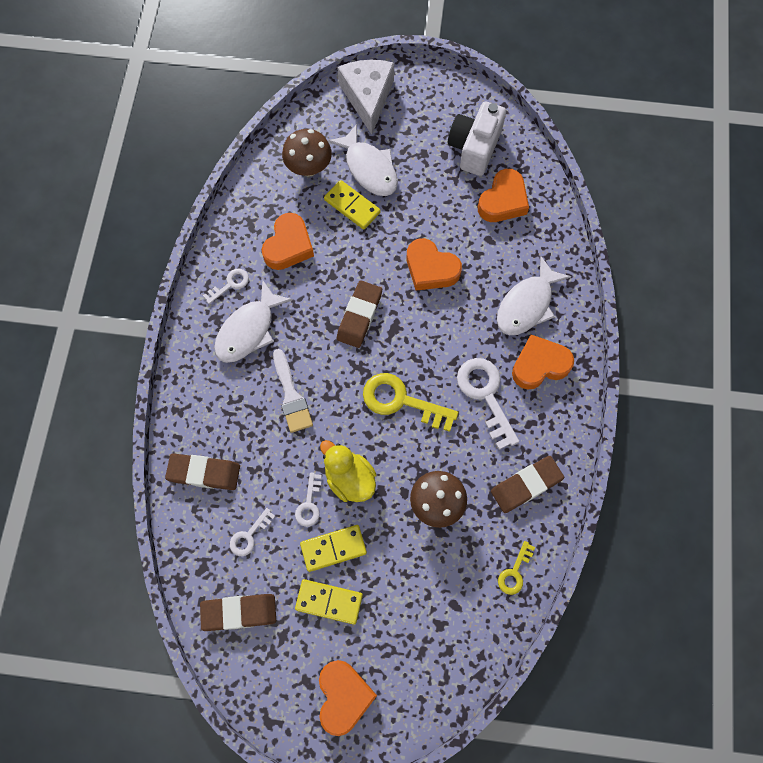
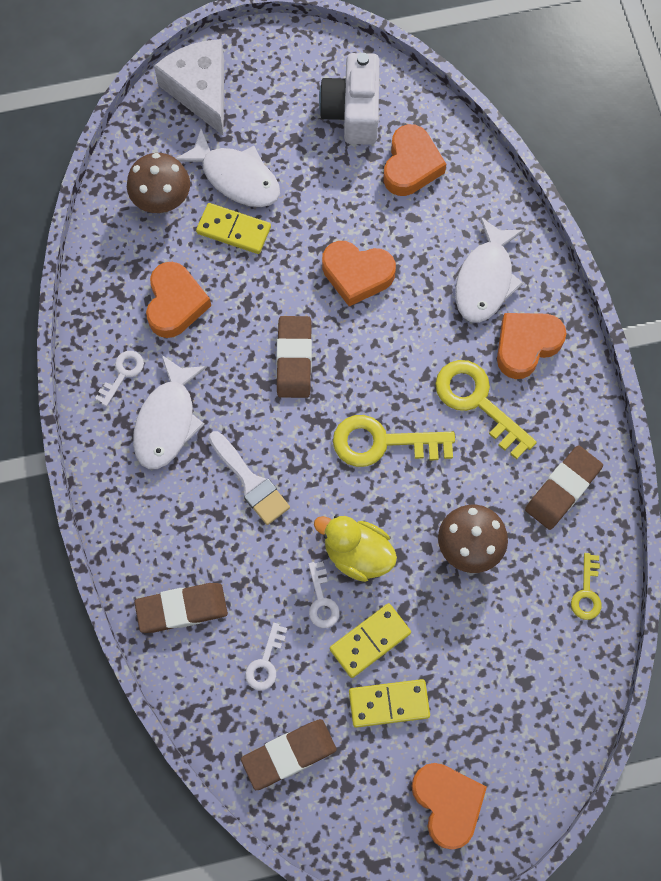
camera: 20 degrees left, 0 degrees up
white key [457,358,519,450] -> yellow key [435,360,537,460]

